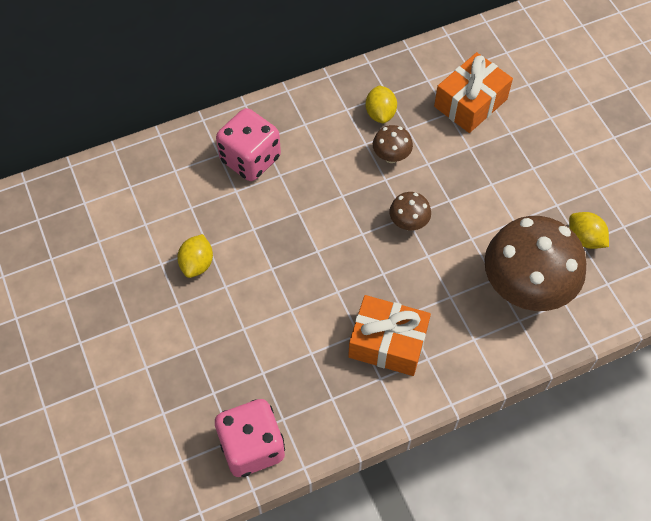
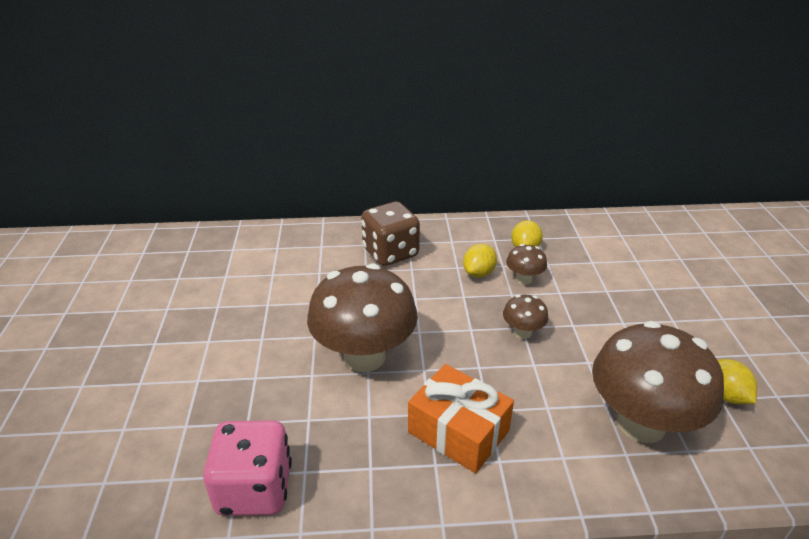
camera: 20 degrees right, 25 degrees down
yellow lemon [177,234,213,278] -> yellow lemon moved to [463,244,497,278]
pink dice [216,108,281,181] -> brown dice [361,202,420,266]
orange gift [434,52,513,133] -> none
none -> brown mushroom [307,263,418,372]

